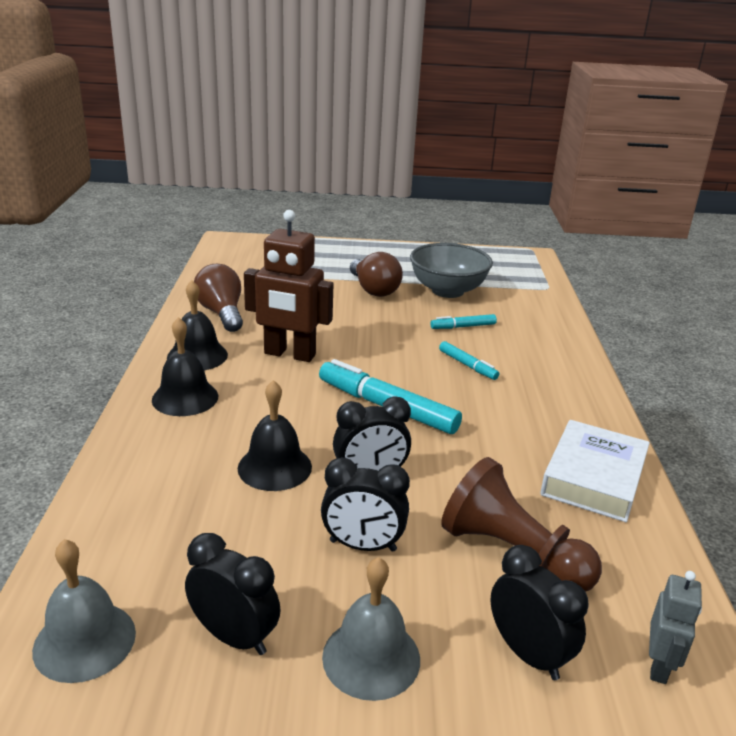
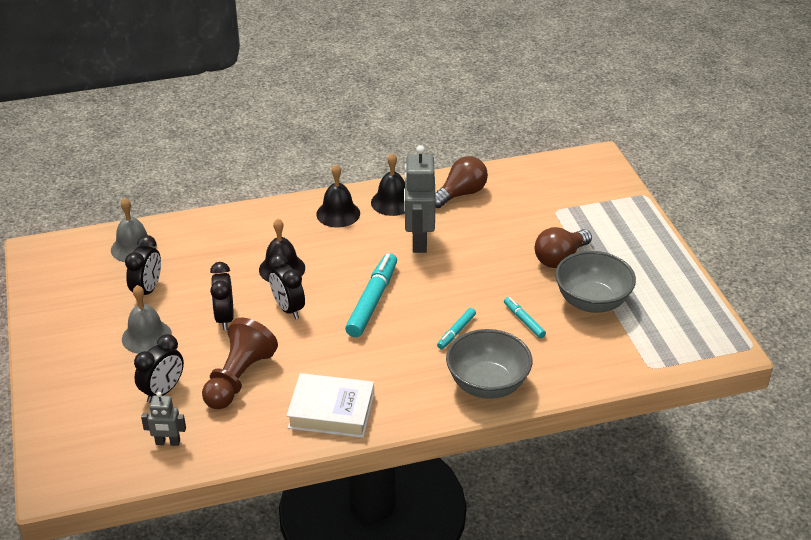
camera: 75 degrees right, 10 degrees up
brown robot [244,210,333,362] -> grey robot [404,145,436,253]
none -> grey bowl [446,329,532,399]

